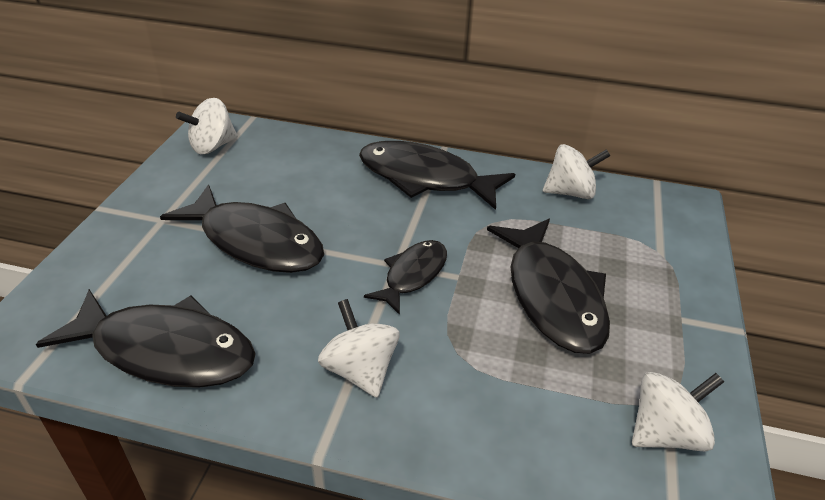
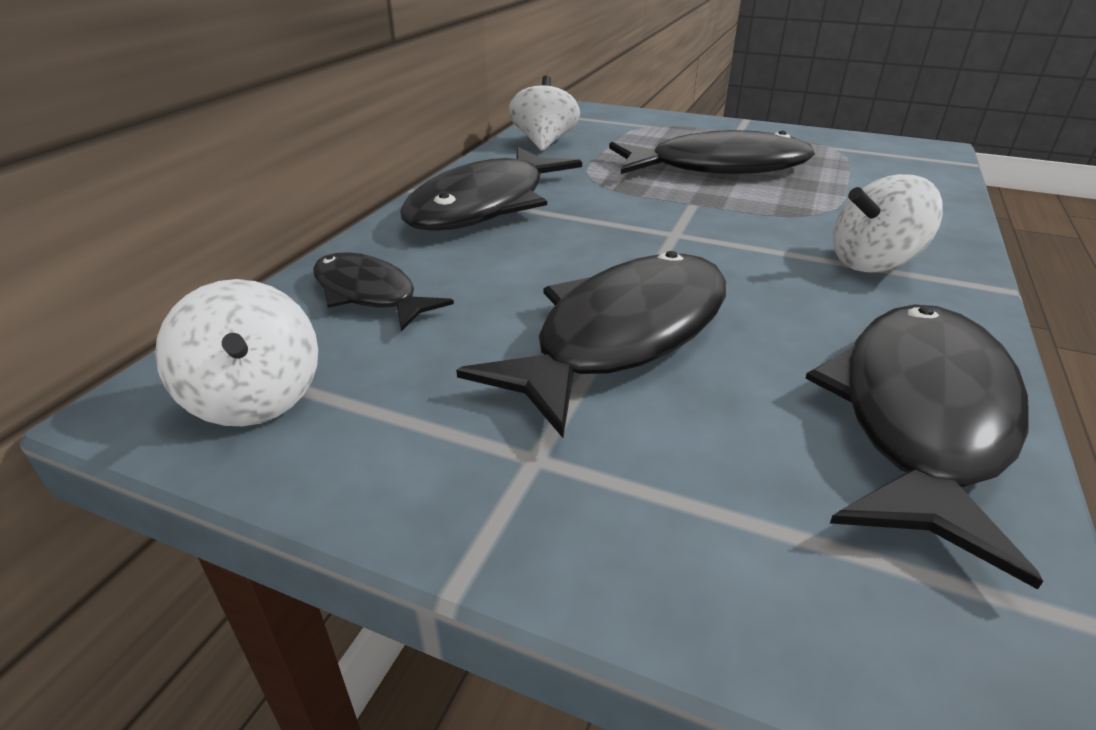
camera: 80 degrees left, 5 degrees down
black fish [364,240,447,315] -> black fish moved to [313,252,454,331]
white spinning top [632,372,724,452] -> none

